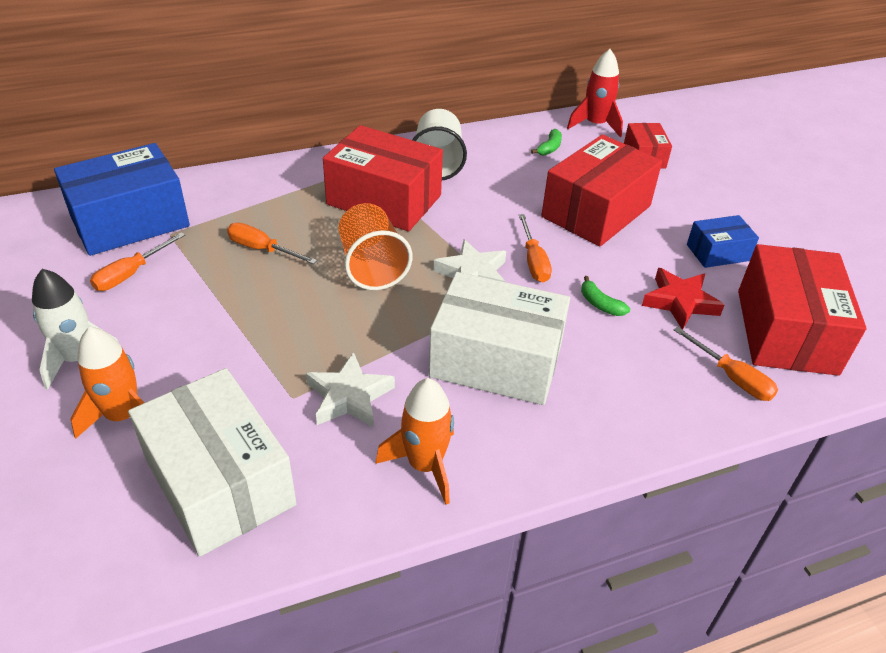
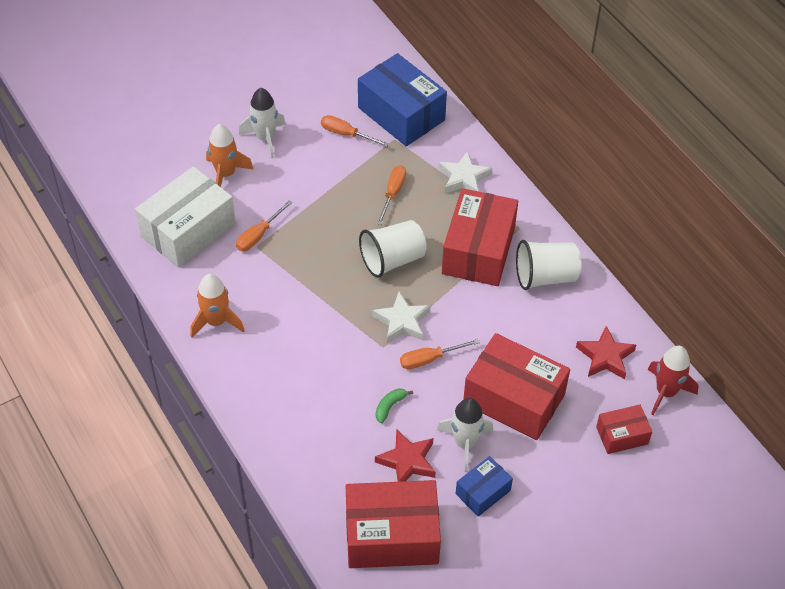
camera: 80 degrees right, 10 degrees up
white star [306,352,395,427] -> white star moved to [438,151,492,194]
orange cup [338,203,413,290] -> white cup [359,220,426,278]
white box [429,272,570,405] -> none
green banana [531,129,562,155] -> red star [576,326,636,379]
orange screwdriver [674,327,778,401] -> orange screwdriver moved to [236,200,293,251]
blue box [687,215,759,268] -> blue box turned 75 degrees clockwise [456,456,513,517]
none -> white rocket [437,398,493,472]

